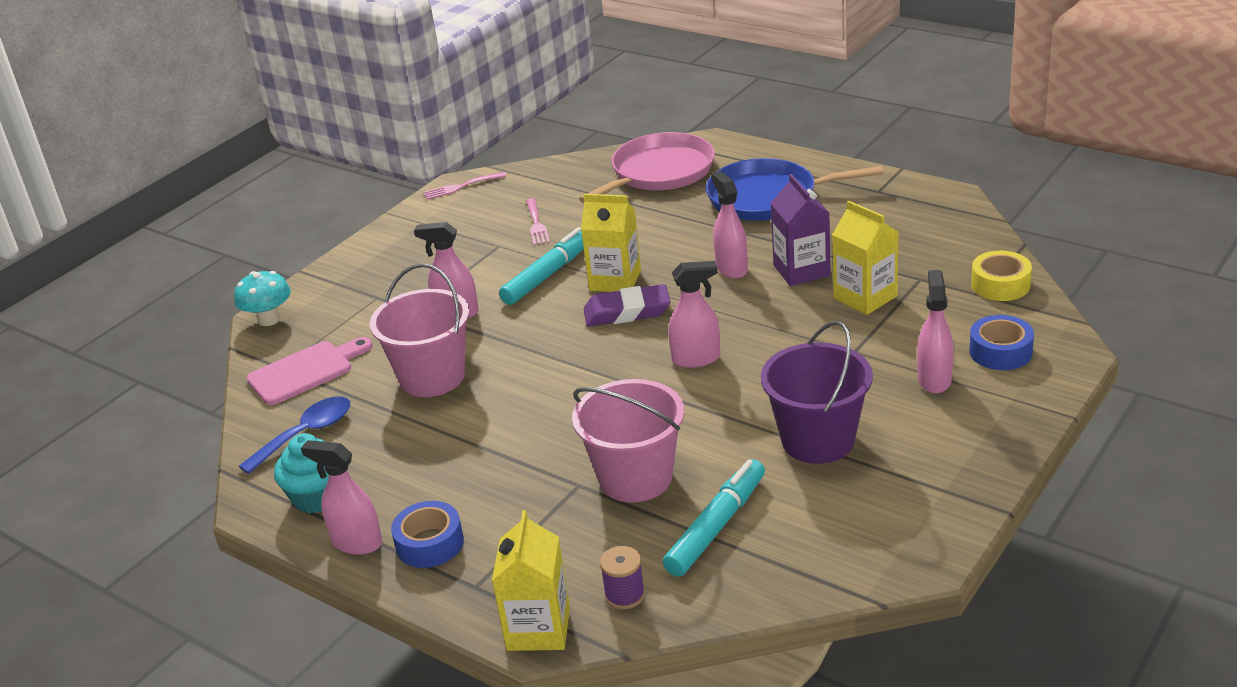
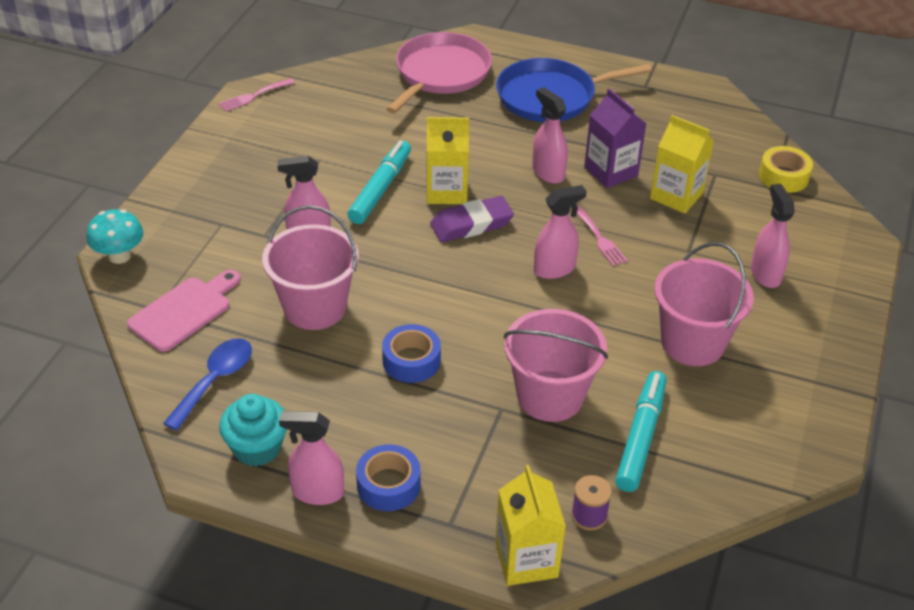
camera: 20 degrees left, 10 degrees up
pink fork [526,198,550,245] -> pink fork moved to [571,205,628,266]
purple bucket [761,321,873,464] -> pink bucket [655,242,754,366]
blue tape [969,315,1034,370] -> blue tape moved to [382,324,441,383]

